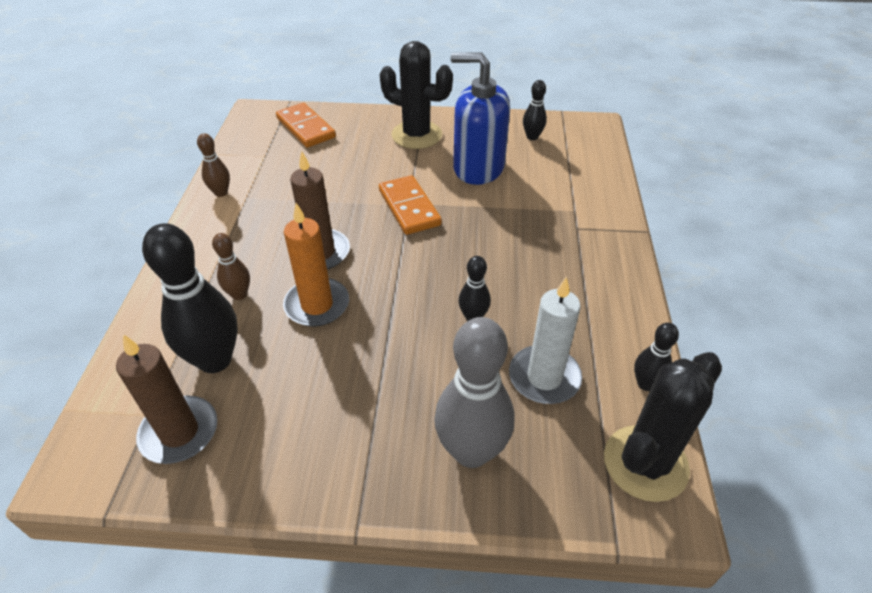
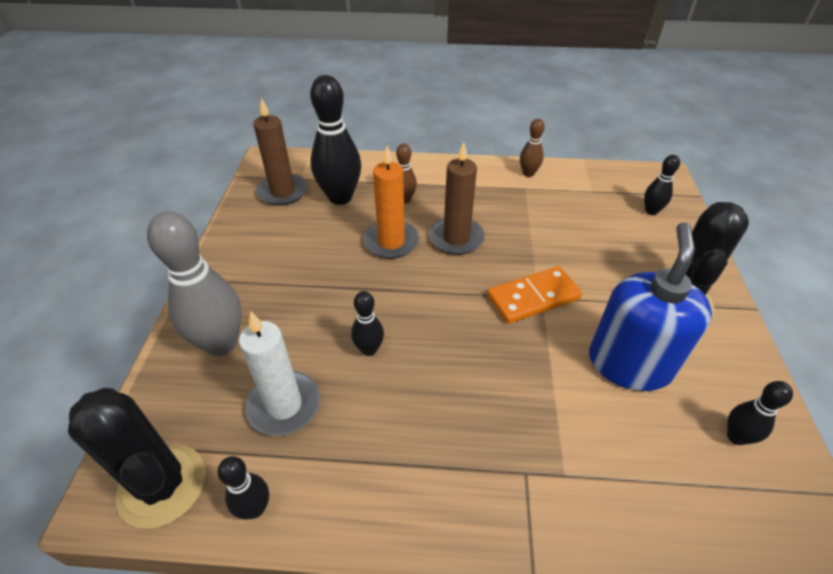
camera: 90 degrees right, 0 degrees up
orange domino [276,103,336,148] -> black bowling pin [644,155,680,215]

